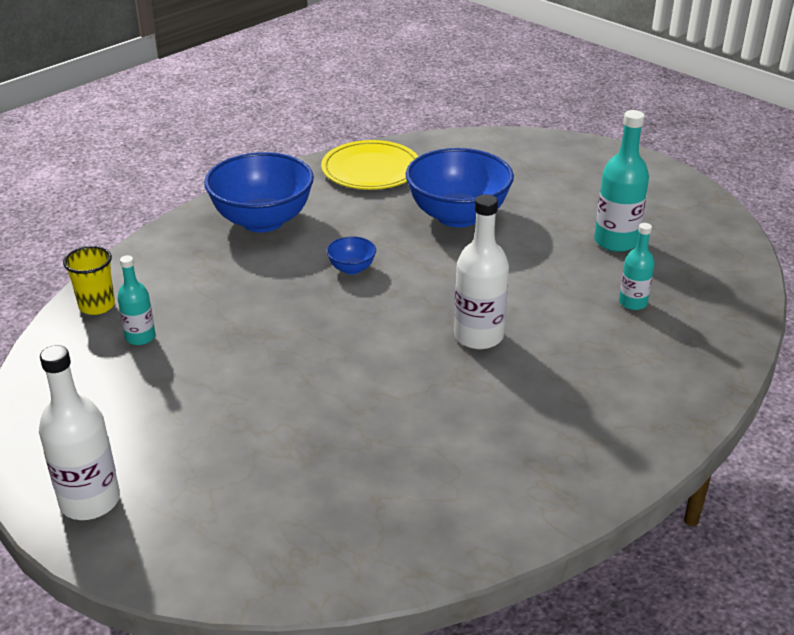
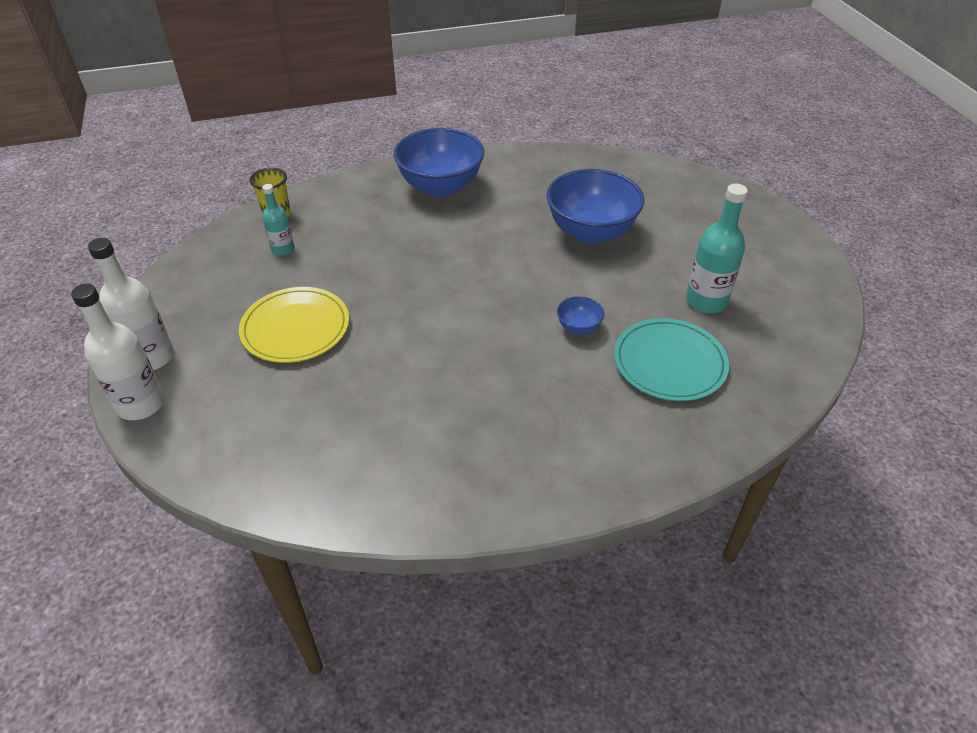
camera: 30 degrees right, 10 degrees up
yellow plate [321,140,419,190] -> yellow plate moved to [239,287,349,363]
blue bowl [326,236,376,275] -> blue bowl moved to [557,296,605,335]
white bottle [454,194,509,349] -> white bottle moved to [71,284,165,420]
turquoise bottle [619,223,655,310] -> turquoise plate [614,318,729,401]

